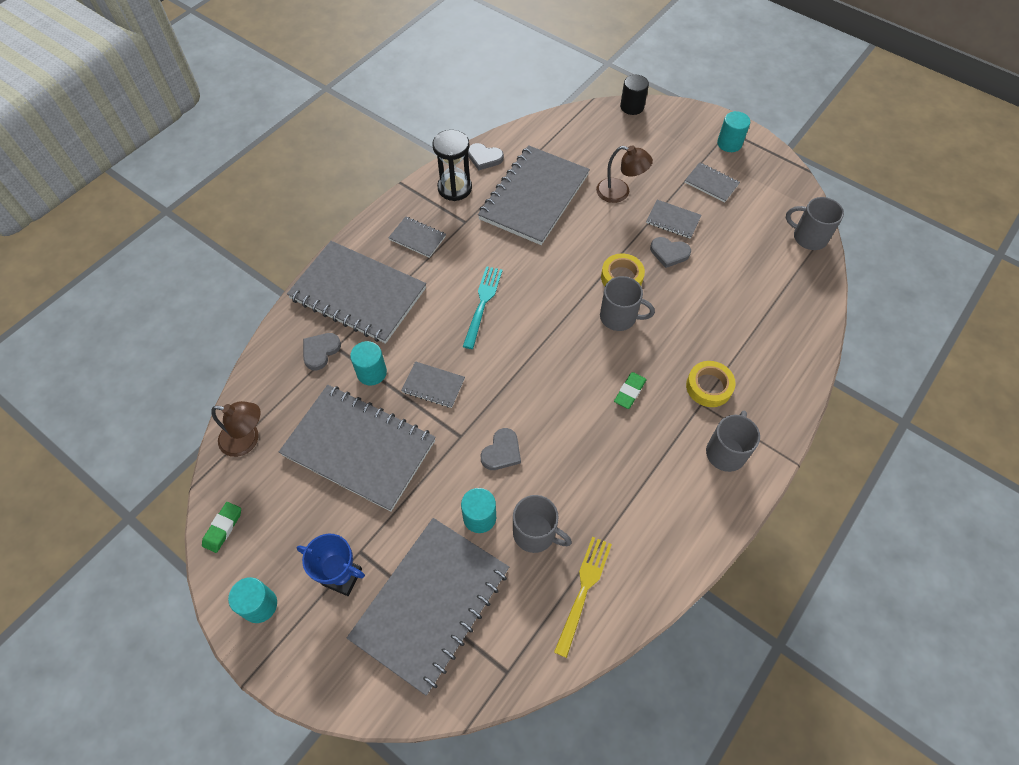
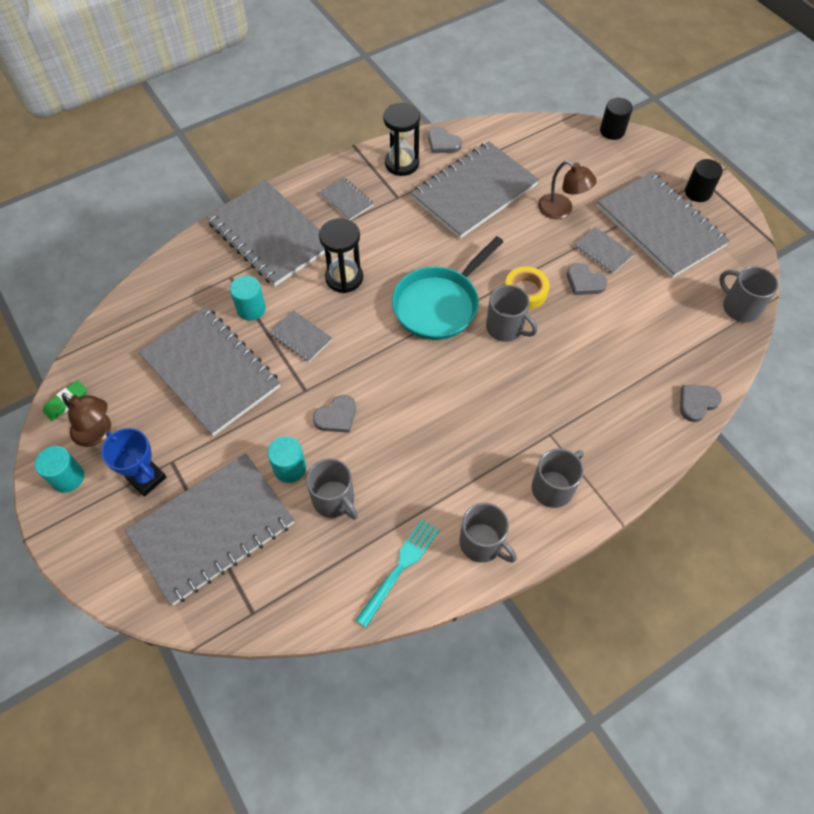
camera: 20 degrees right, 0 degrees up
brown lamp [211,401,261,457] -> brown lamp moved to [62,393,111,447]
grey heart [303,333,341,370] -> grey heart moved to [680,385,722,422]
turquoise fork [463,266,503,349] -> turquoise fork moved to [355,519,439,628]
yellow fork [554,536,612,658] -> none
green eraser [614,372,647,409] -> none
grey notebook [685,162,740,203] -> grey notebook [597,172,730,278], size x2.29
yellow tape [686,361,736,407] -> none
turquoise cylinder [717,111,750,152] -> black cylinder [685,159,723,202]
none -> black hourglass [319,218,363,293]
none -> turquoise pan [392,236,503,340]
none -> grey mug [459,503,517,563]

